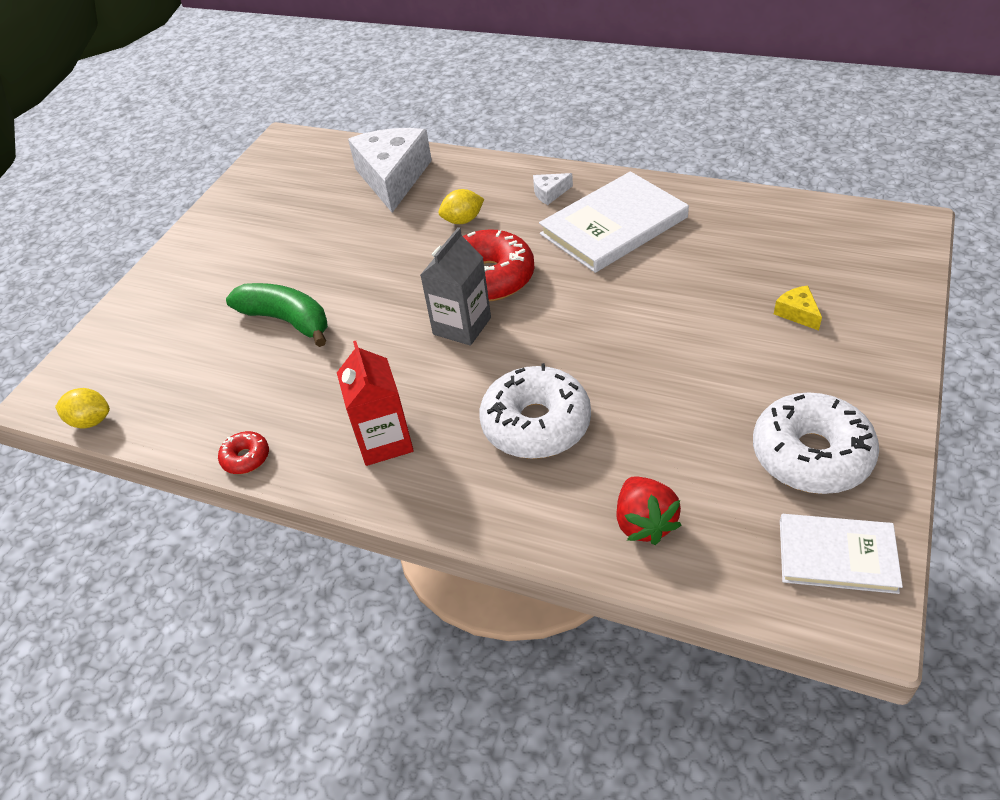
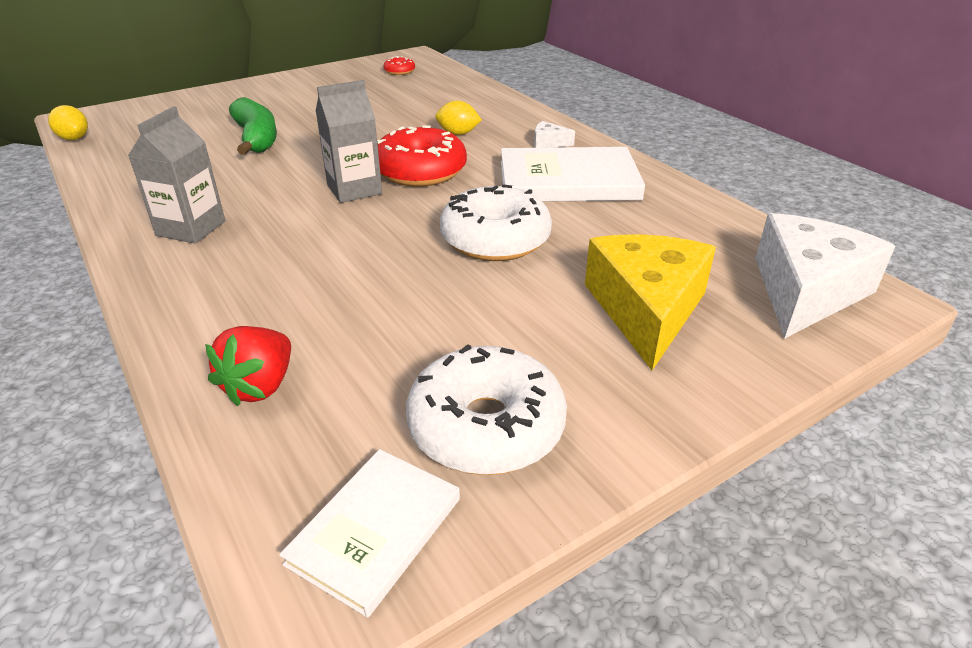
camera: 30 degrees right, 10 degrees down
red donut [218,431,269,474] -> red donut moved to [383,56,415,75]
red carton [337,341,414,466] -> grey carton [128,106,225,244]
white cheese [348,128,432,213] -> white cheese moved to [755,213,895,339]
white donut [479,363,591,459] -> white donut moved to [440,185,552,261]
yellow cheese [774,285,822,331] -> yellow cheese [585,234,716,370], size x2.45
white book [780,514,903,594] -> white book turned 75 degrees clockwise [279,449,460,618]

